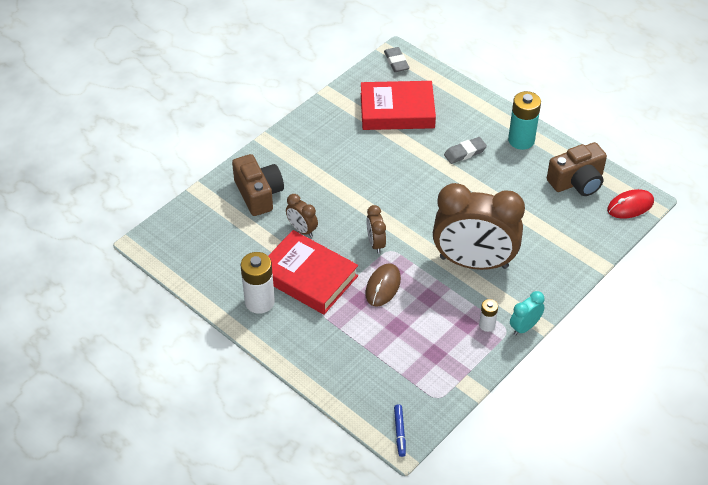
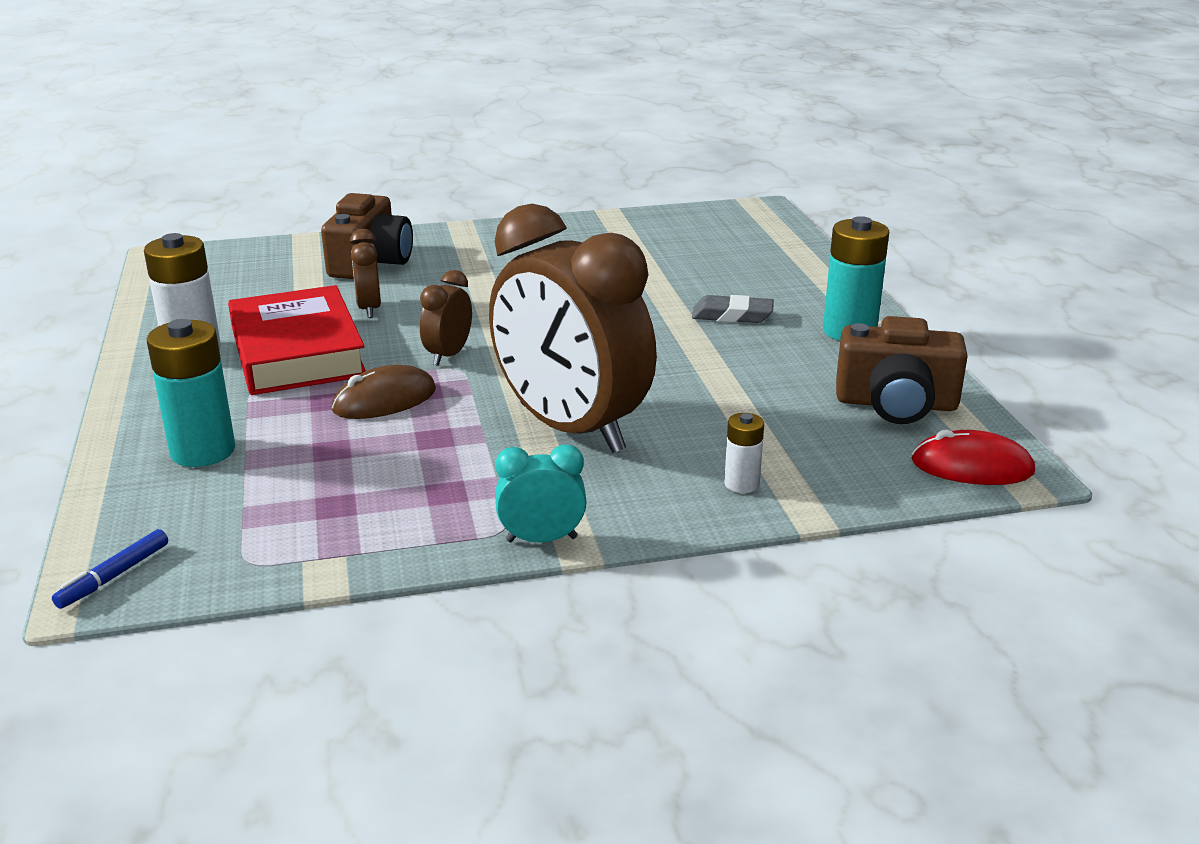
camera: 35 degrees right, 20 degrees down
red book [361,81,436,130] -> none
grey eraser [384,47,409,72] -> none
white battery [479,299,498,332] -> white battery moved to [724,413,764,493]
none -> turquoise battery [147,319,235,467]

